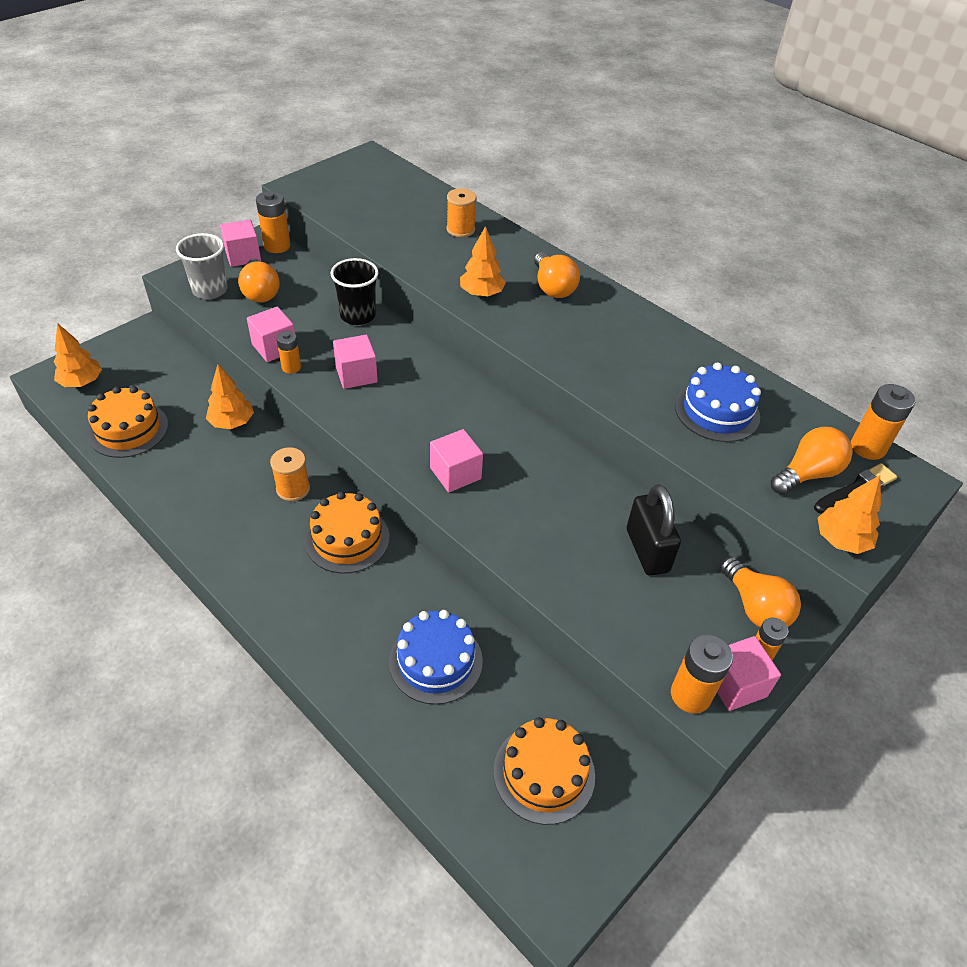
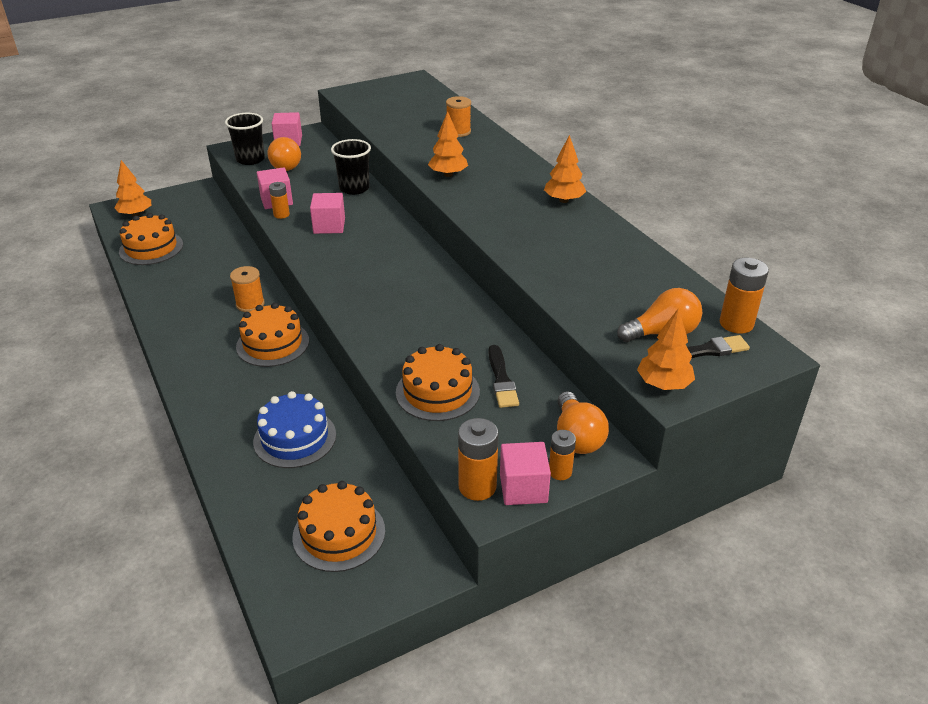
camera: 20 degrees right, 10 degrees down
grey cup [176,233,228,299] -> black cup [225,113,265,165]
orange tree [206,365,254,429] -> orange tree moved to [544,135,587,203]
orange battery [256,191,290,253] -> none
pink cube [430,429,483,492] -> none
orange light bulb [534,252,580,298] -> none
black padlock [627,484,681,576] -> black brush [488,345,519,408]
blue cake [675,362,761,442] -> none
none -> orange cake [396,344,480,421]

